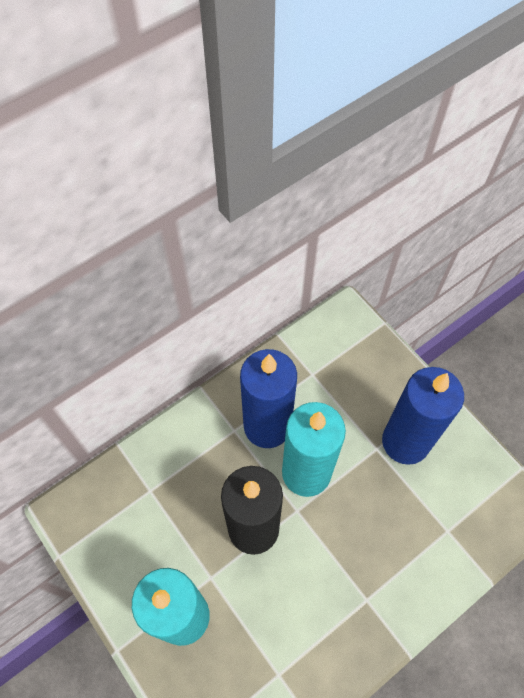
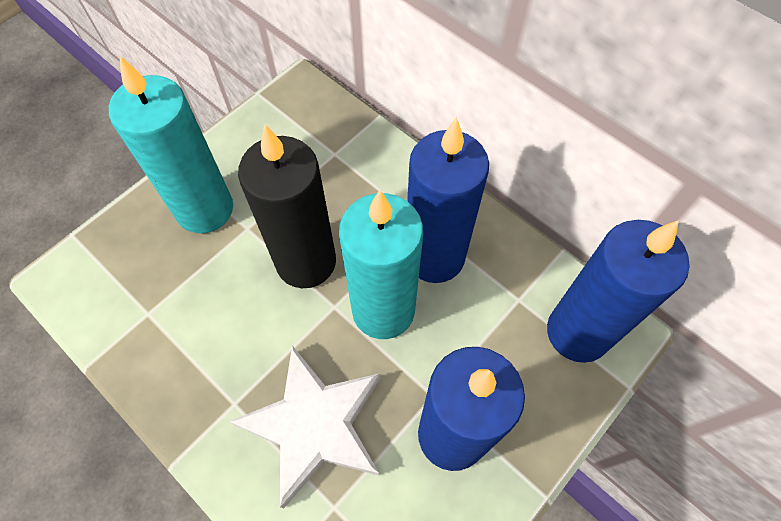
camera: 80 degrees right, 0 degrees up
none -> white star [229,345,380,508]
none -> blue candle [547,220,689,363]

